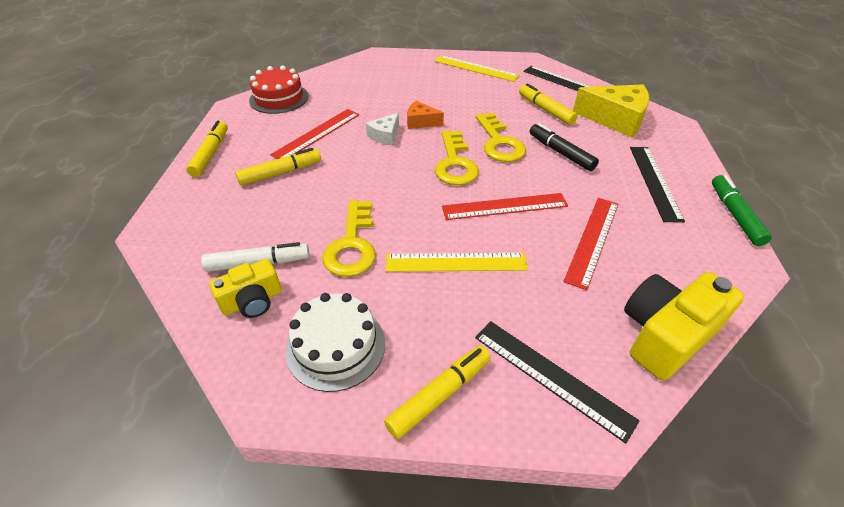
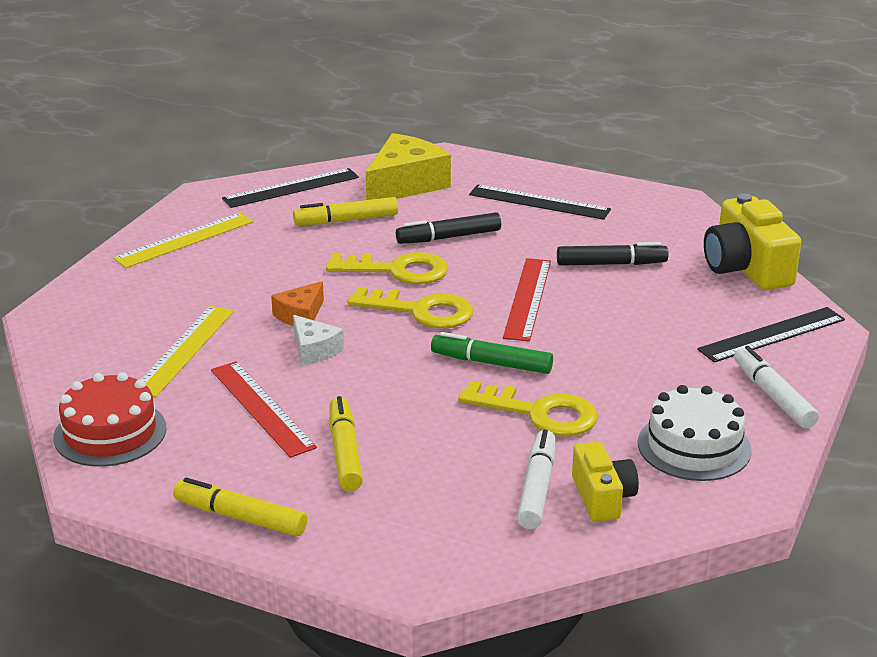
camera: 70 degrees left, 15 degrees down
yellow marker [384,346,491,439] -> white marker [734,346,819,429]
yellow ruler [386,253,528,272] -> yellow ruler moved to [141,306,234,397]
red ruler [563,198,618,290] -> black marker [557,242,668,266]
green marker [712,175,772,246] -> green marker moved to [431,332,553,374]

